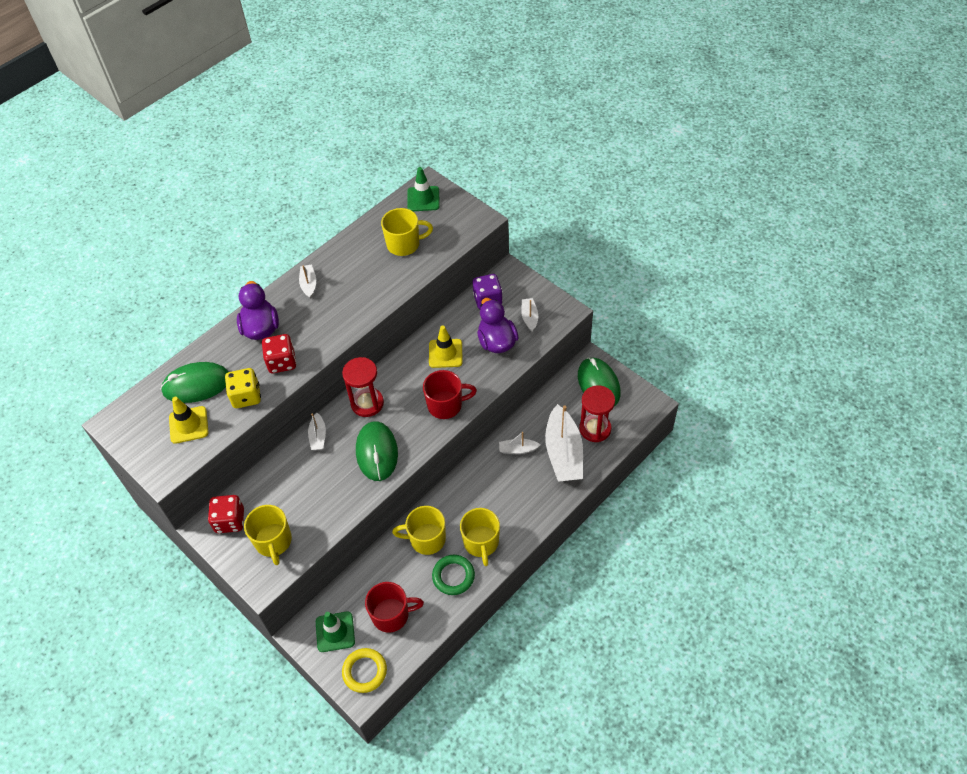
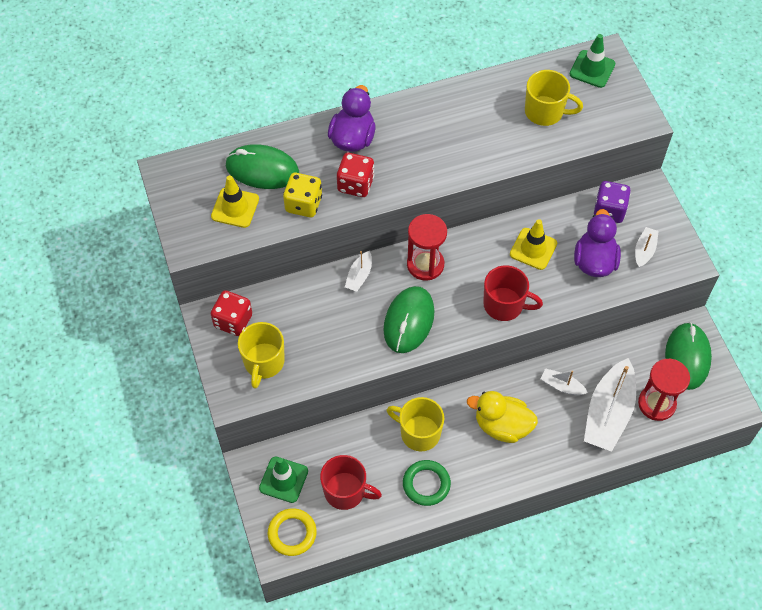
camera: 25 degrees right, 5 degrees up
white boat [299,265,316,299] -> none
yellow mug [460,508,500,566] -> none
none -> yellow duck [467,391,538,443]

